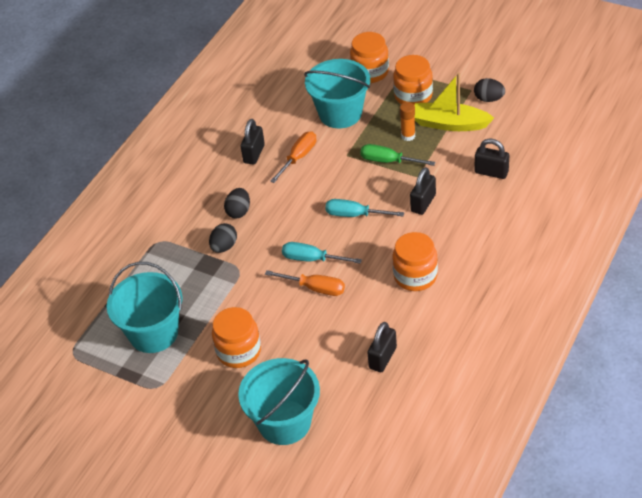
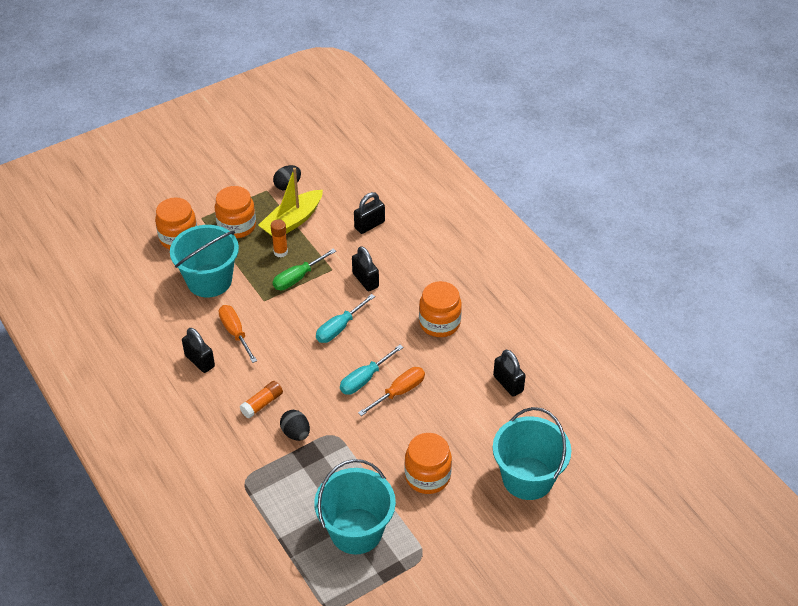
camera: 65 degrees left, 0 degrees up
black egg [224,188,250,219] -> orange glue stick [240,381,283,419]

